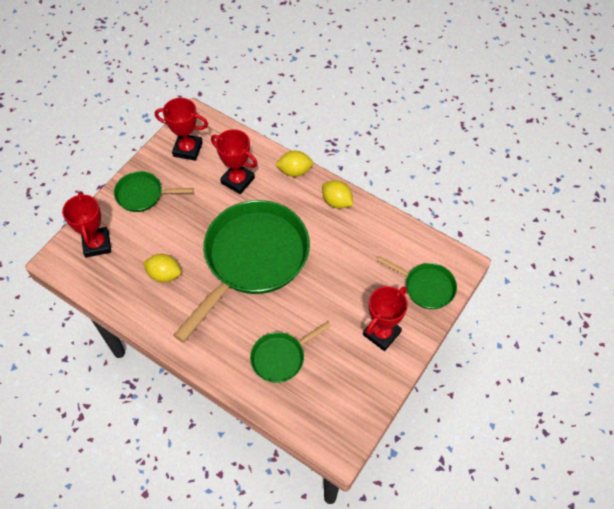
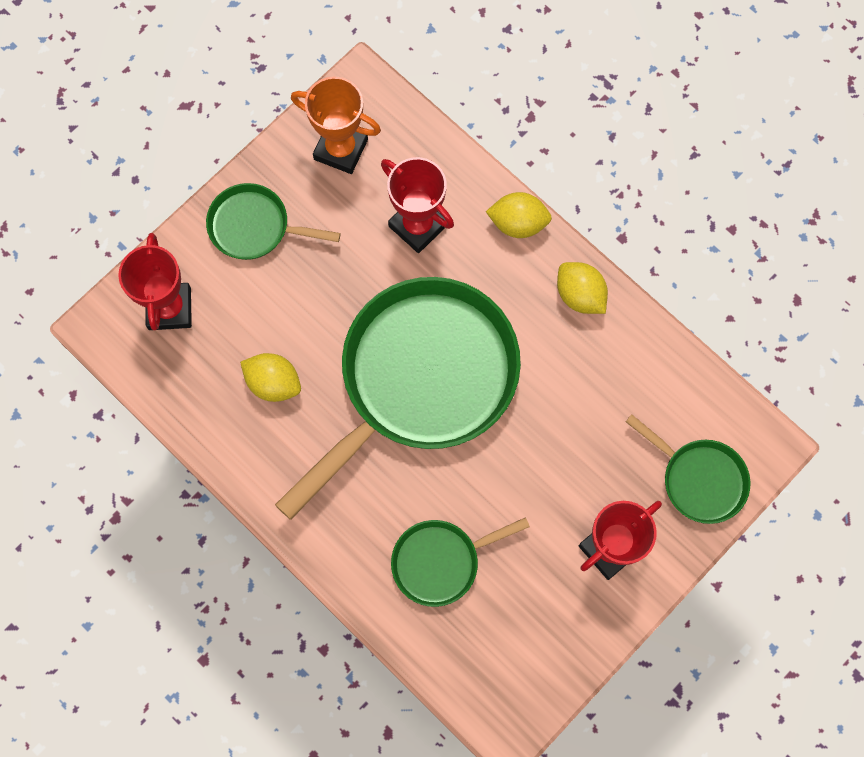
camera: 10 degrees right, 15 degrees up
red trophy [155,98,208,161] -> orange trophy [291,77,381,174]

